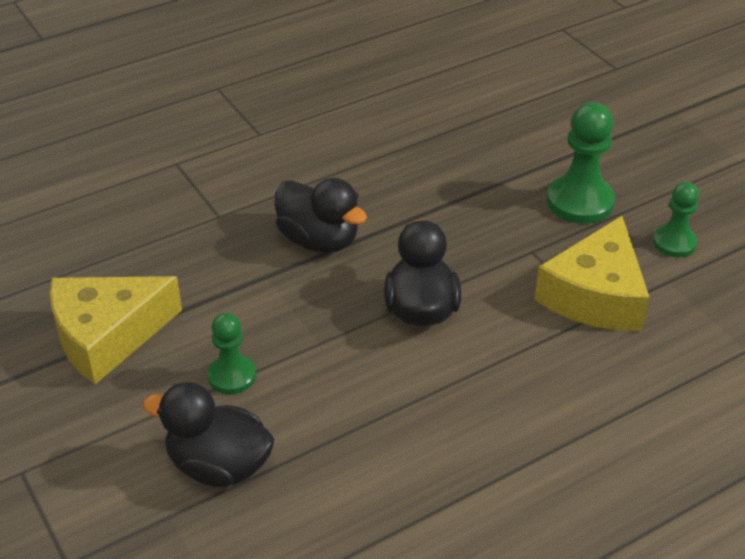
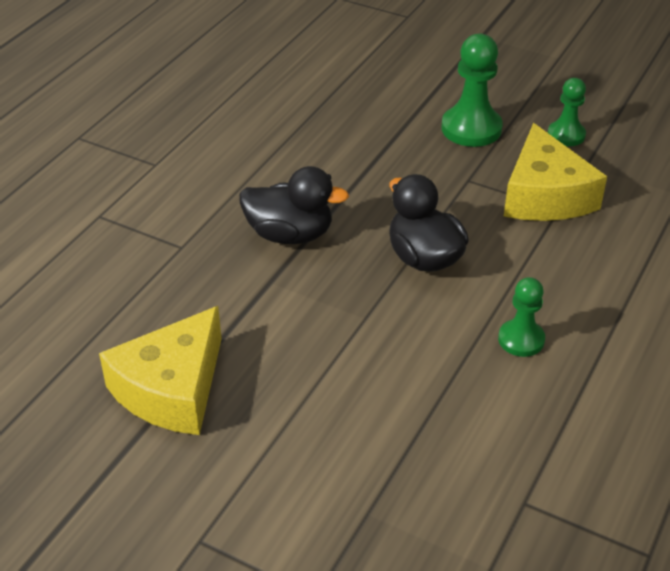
camera: 30 degrees left, 0 degrees up
black duck [143,382,275,487] -> none
green pawn [207,313,256,394] -> green pawn moved to [498,277,545,357]

